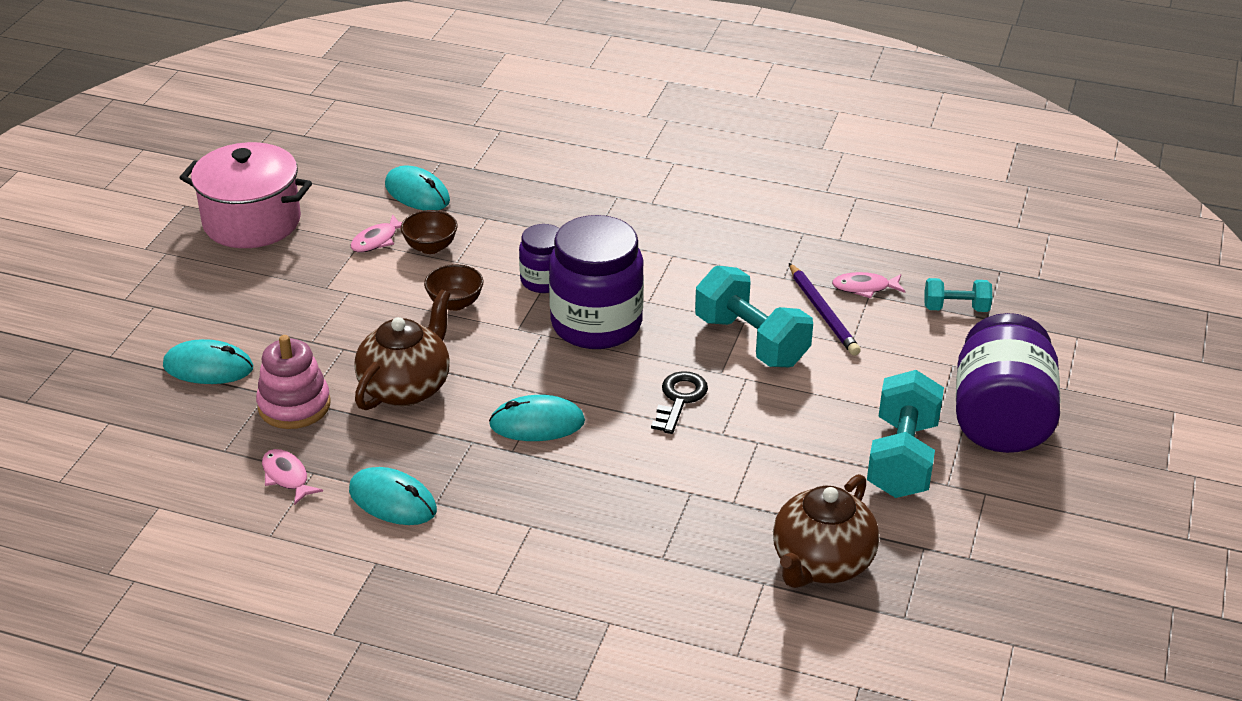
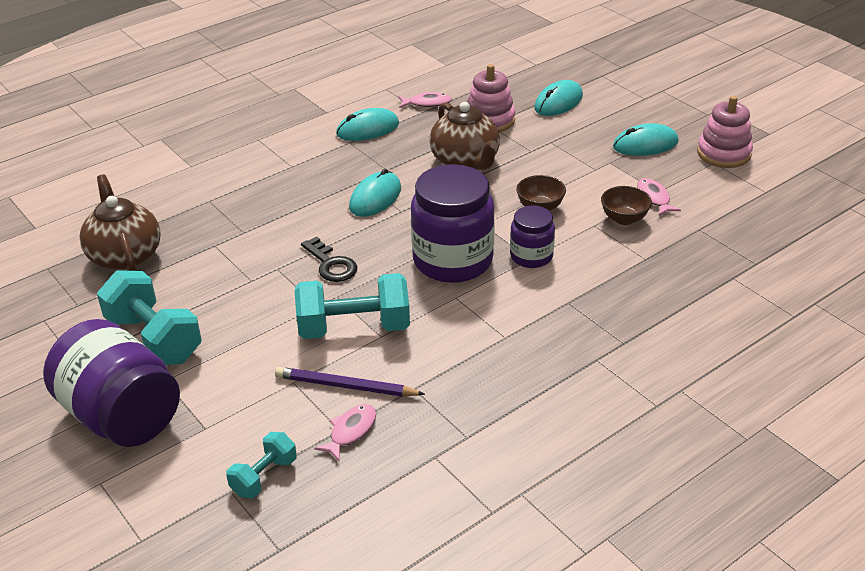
camera: 125 degrees right, 0 degrees up
pink pot [180,142,312,248] -> pink stacking toy [697,96,753,168]
turquoise mouse [385,165,450,210] -> turquoise mouse moved to [613,123,679,156]

